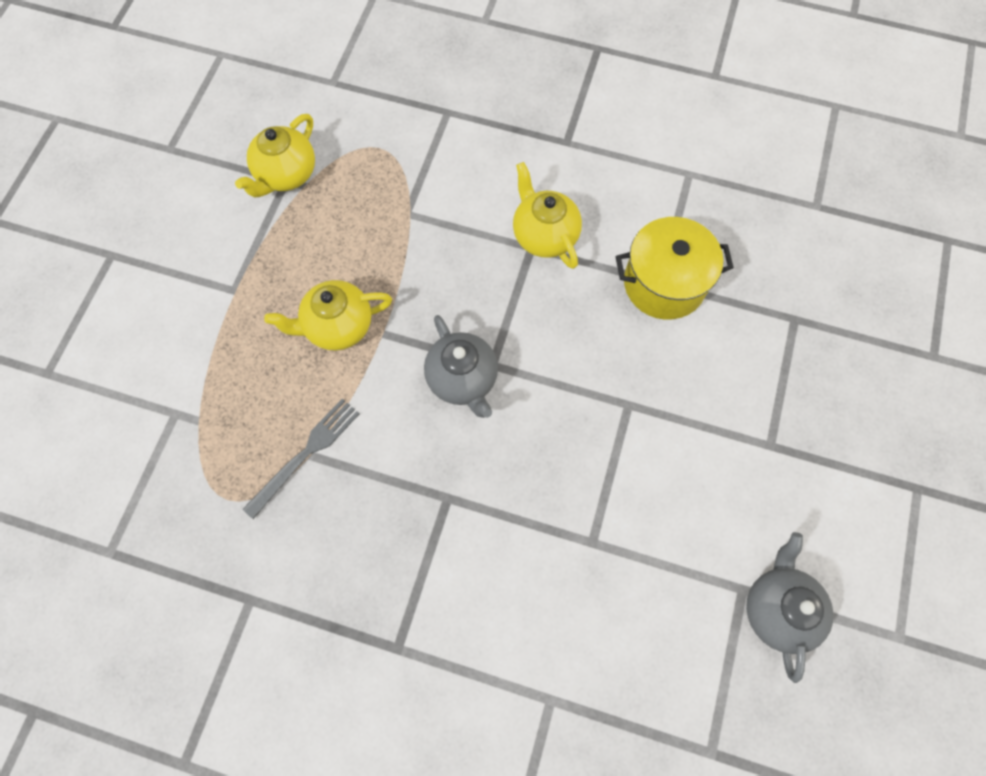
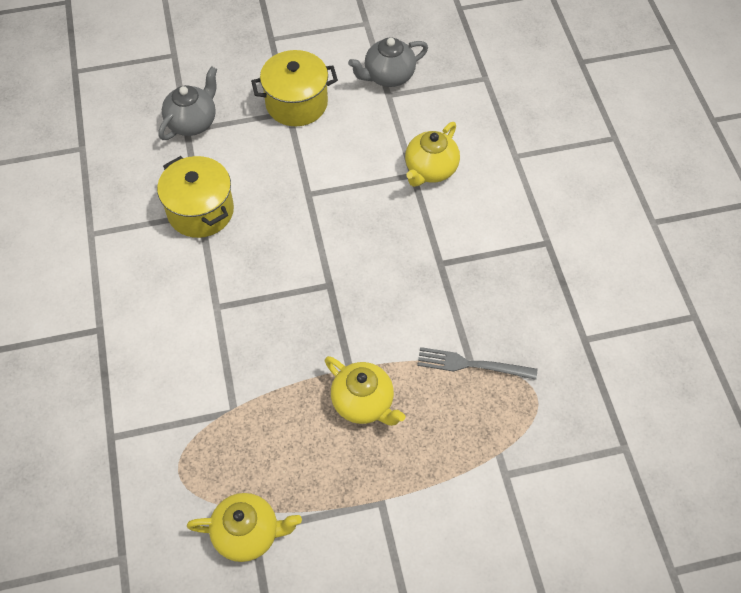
camera: 120 degrees left, 10 degrees down
grey teapot [424,315,498,418] -> grey teapot moved to [158,66,217,140]
yellow teapot [513,162,582,269] -> yellow teapot moved to [405,122,460,187]
none -> yellow pot [251,50,338,126]

